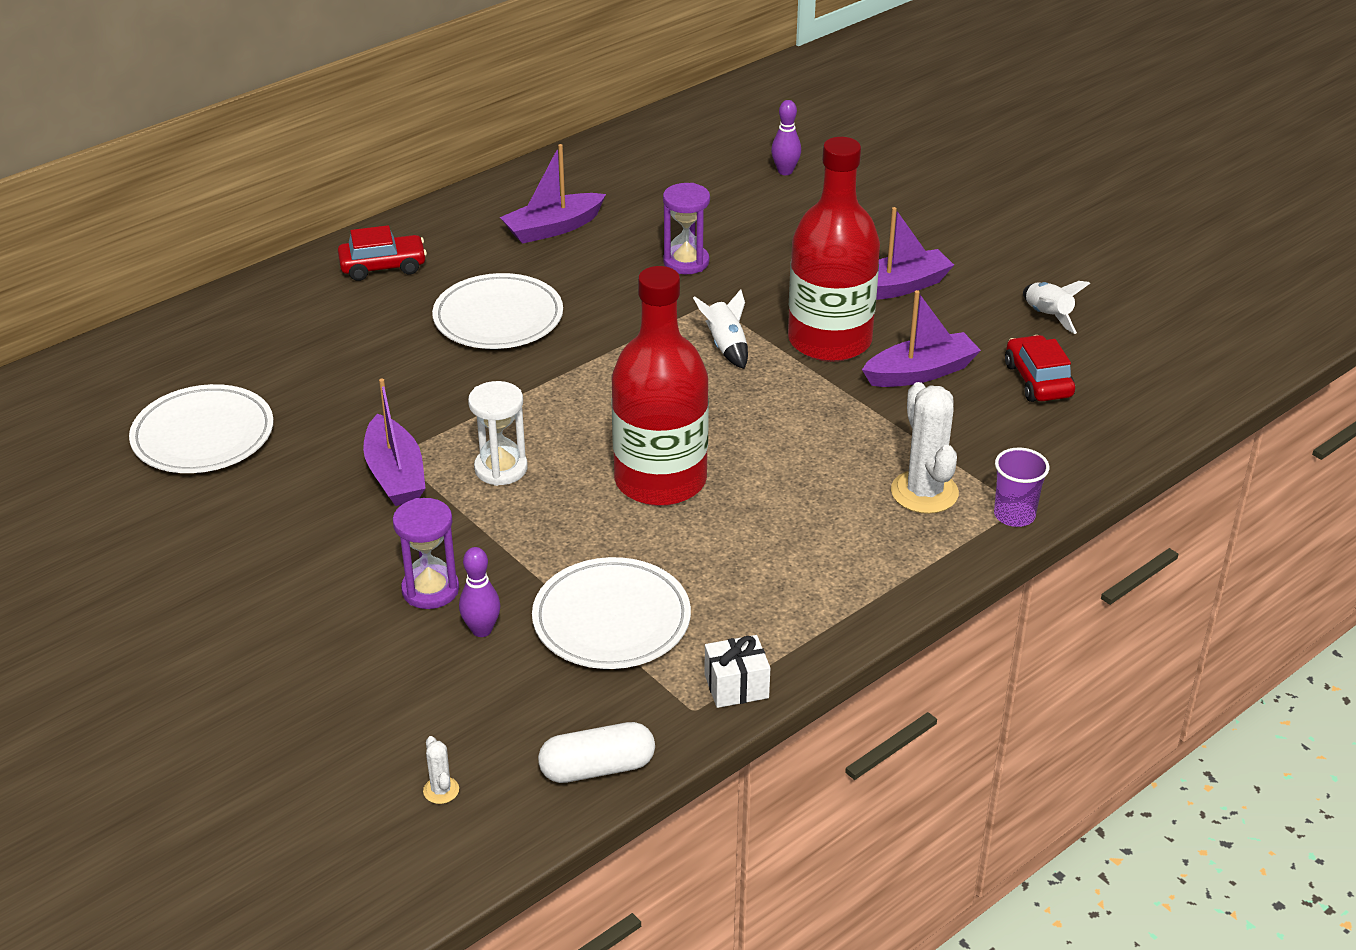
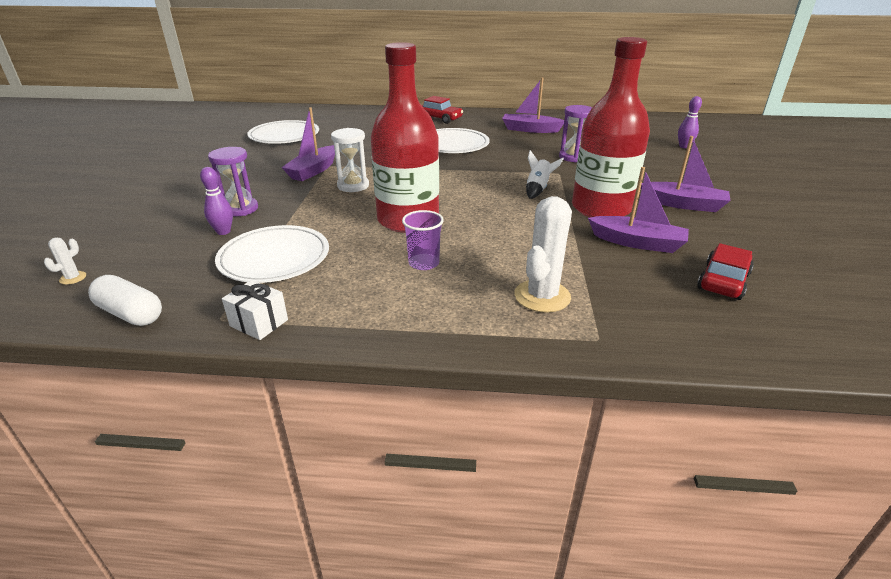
camera: 45 degrees right, 5 degrees down
purple cup [994,448,1049,527] -> purple cup moved to [402,210,444,270]
white rocket [1023,281,1090,334] -> none

